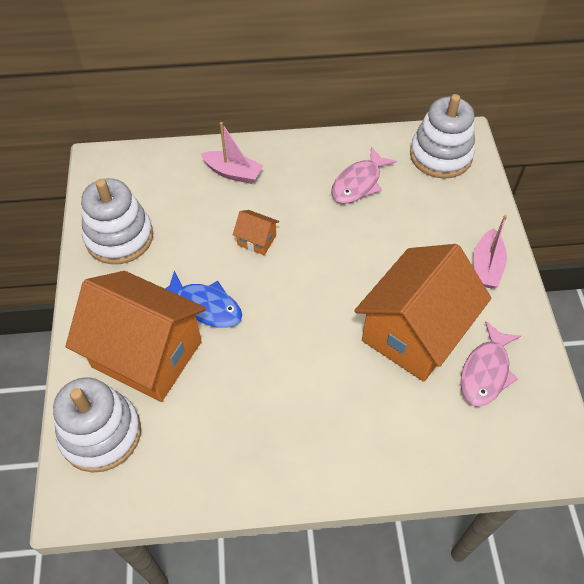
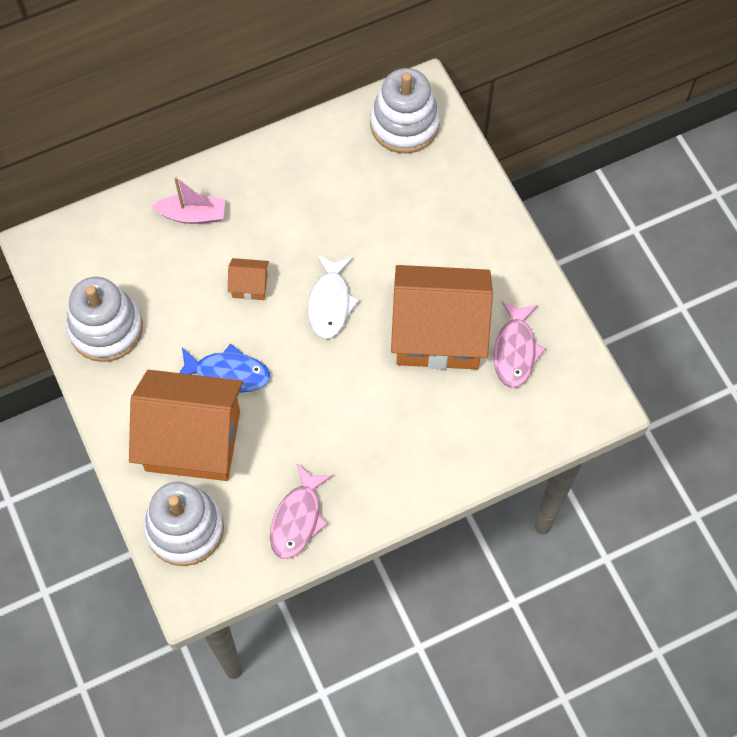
camera: 20 degrees left, 10 degrees up
pink fish [331,147,397,203] -> pink fish moved to [270,464,333,559]
orange house [354,244,491,382] -> orange house turned 75 degrees clockwise [391,265,493,370]
pink boat [474,215,507,288] -> none
none -> white fish [308,255,359,339]

